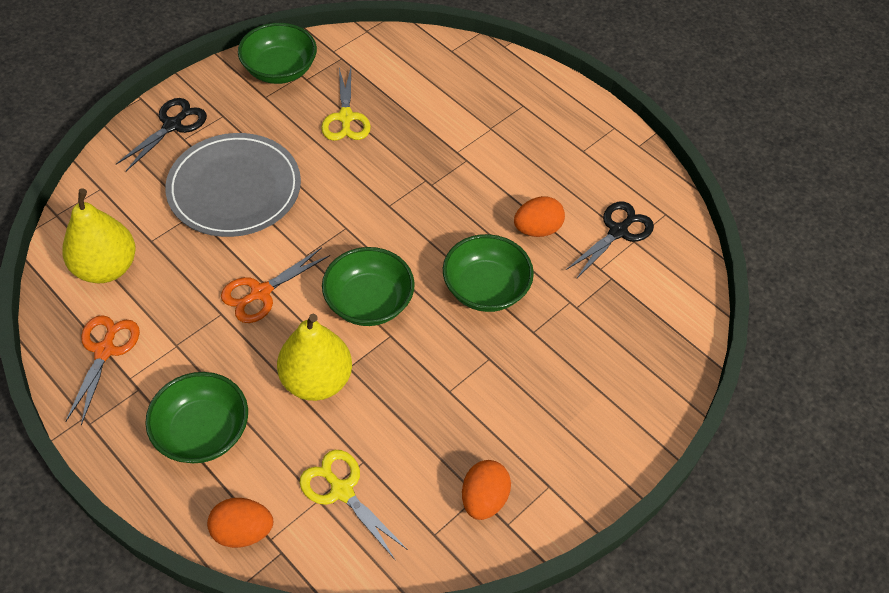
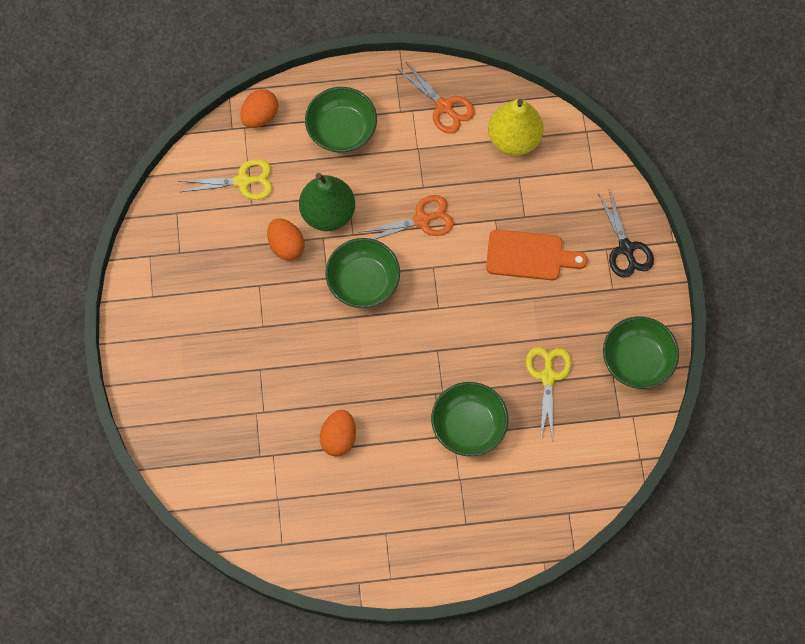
camera: 130 degrees right, 15 degrees up
grey plate [165,133,301,237] -> orange cutting board [486,230,588,280]
orange scissors [221,247,330,323] -> orange scissors turned 75 degrees clockwise [359,195,454,239]
yellow pear [277,314,352,401] -> green pear [299,173,355,231]
yellow scissors [321,68,371,141] -> yellow scissors turned 60 degrees clockwise [526,347,572,441]
green bowl [443,234,534,312] -> green bowl moved to [431,382,508,456]
orange egg [462,460,511,520] -> orange egg moved to [267,218,305,261]
black scissors [566,202,654,279] -> none

